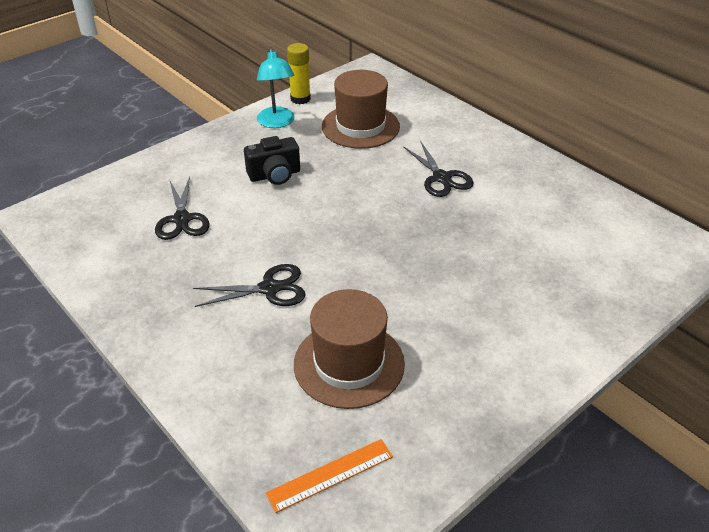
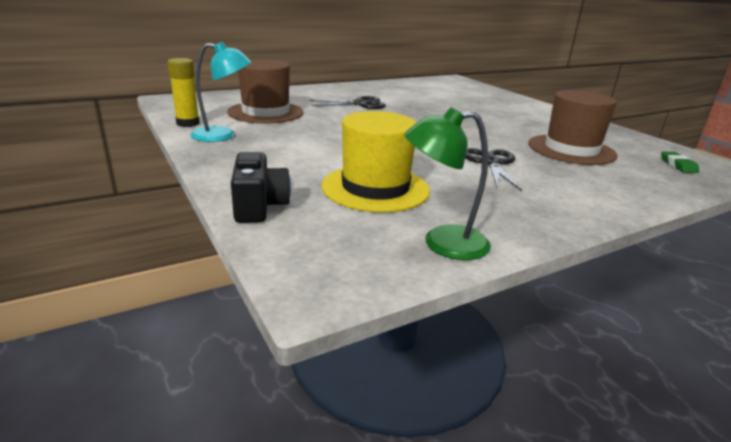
camera: 80 degrees left, 15 degrees down
black scissors [155,177,210,240] -> yellow hat [321,111,430,213]
black camera [244,136,300,185] -> black camera moved to [231,152,291,223]
orange ruler [266,439,393,513] -> green eraser [661,152,699,173]
none -> green lamp [404,107,491,260]

